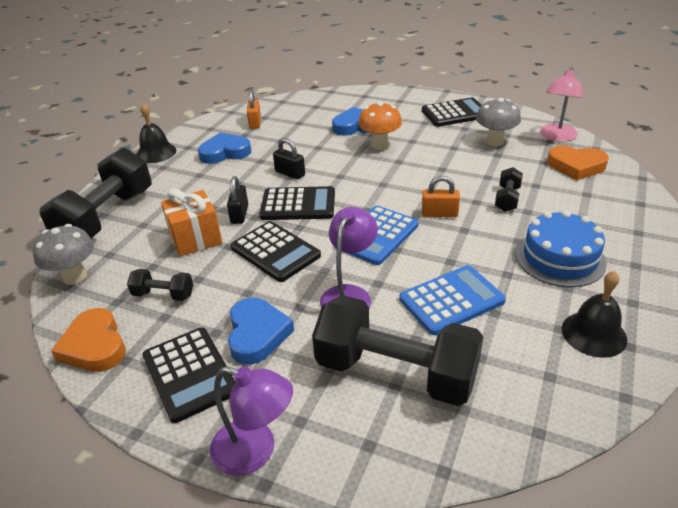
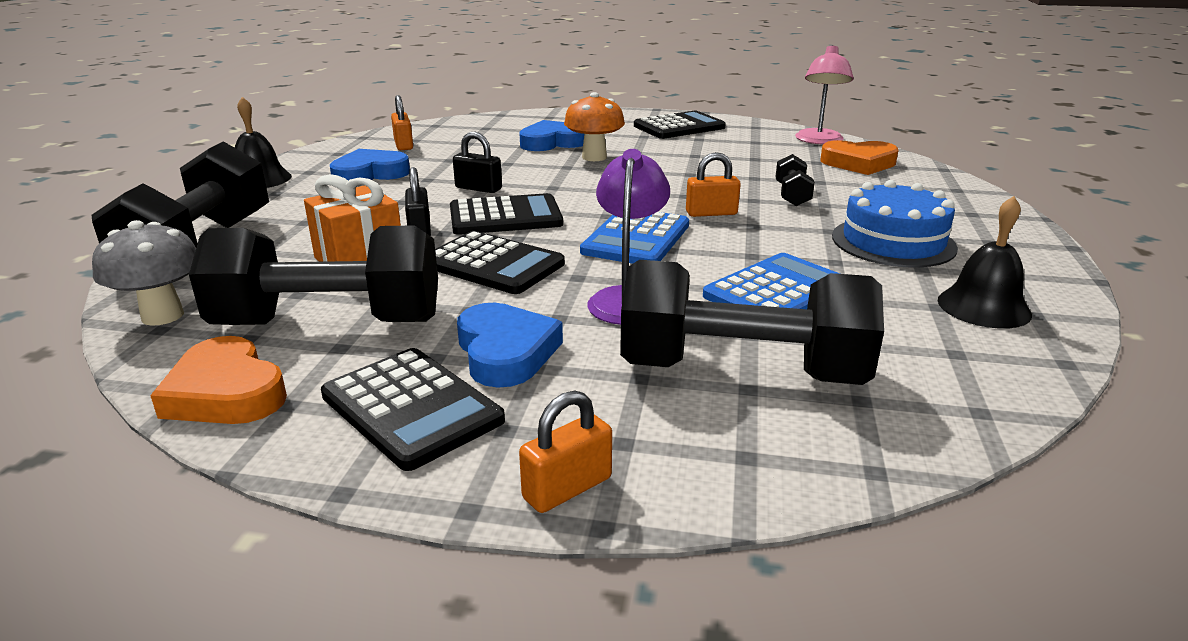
camera: 15 degrees left, 10 degrees down
black dumbbell [127,269,193,301] -> black dumbbell [189,225,438,325], size x2.22
purple lamp [210,366,293,476] -> orange padlock [519,390,612,513]
grey mushroom [476,98,521,146] -> none

